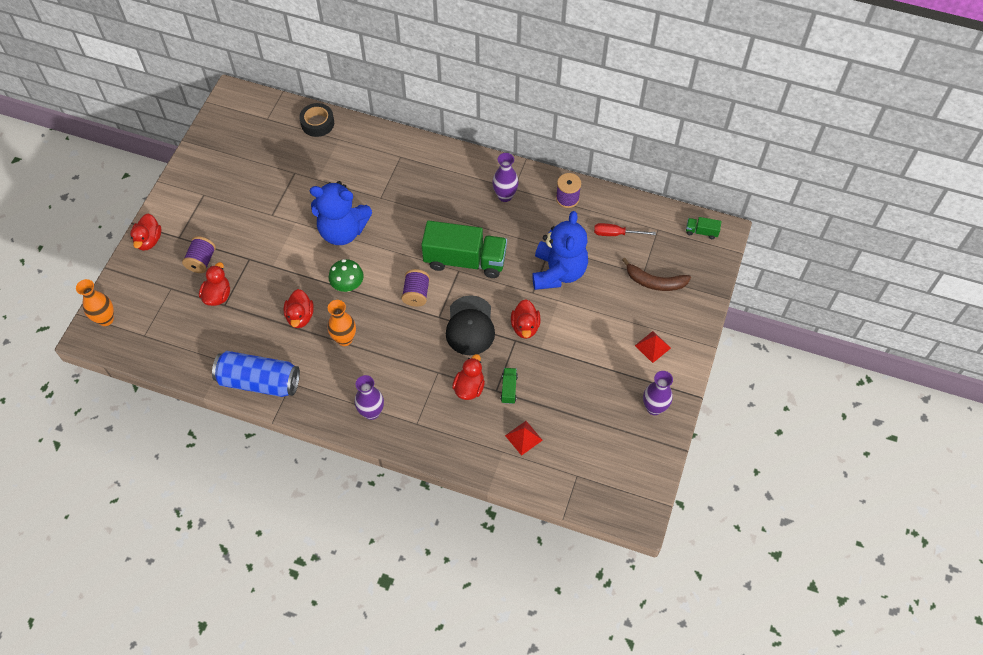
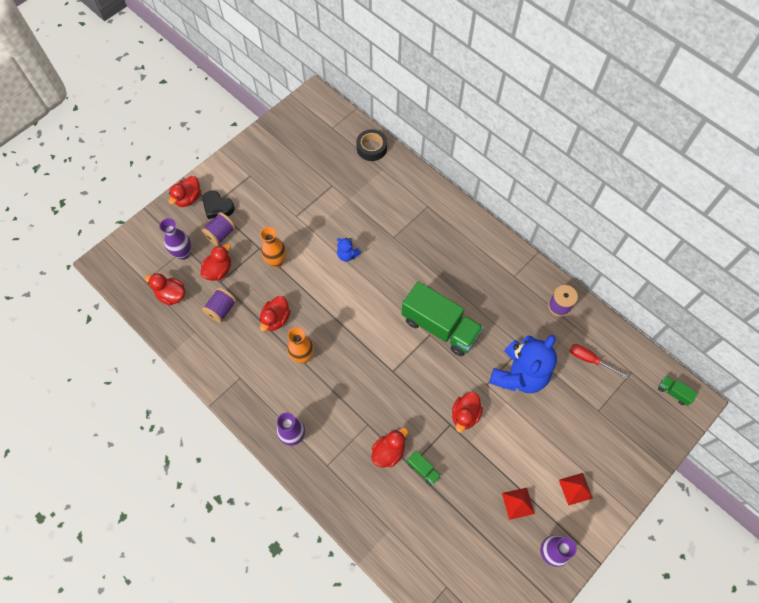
camera: 25 degrees right, 5 degrees up
orange vase [76,279,114,326] -> orange vase moved to [260,227,286,268]
blue can [212,351,300,397] -> none
blue teddy bear [310,181,372,245] -> blue teddy bear [337,238,361,262], size x0.44
green mushroom [328,259,364,292] -> none
purple spool [402,269,430,307] -> purple spool moved to [202,288,237,323]
black cap [446,295,495,355] -> none
purple vase [492,153,519,202] -> purple vase moved to [159,218,191,260]
green truck [501,368,518,404] -> green truck turned 105 degrees clockwise [407,451,441,486]
red pyramid [505,421,543,456] -> red pyramid moved to [502,488,535,520]
brown banana [622,258,691,291] -> none
none -> red duck [145,273,185,305]
none -> black heart [202,190,235,219]

